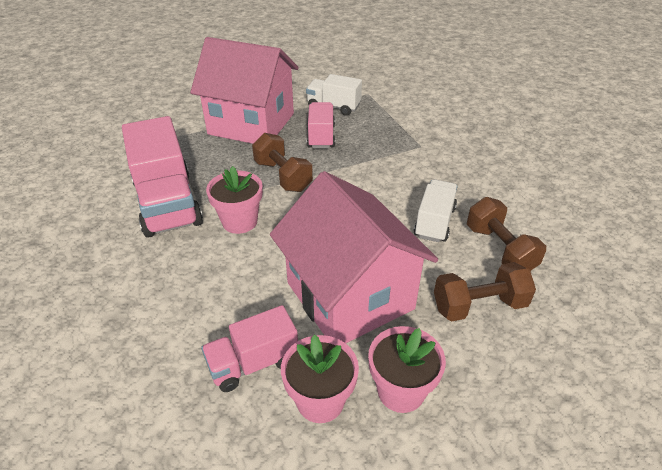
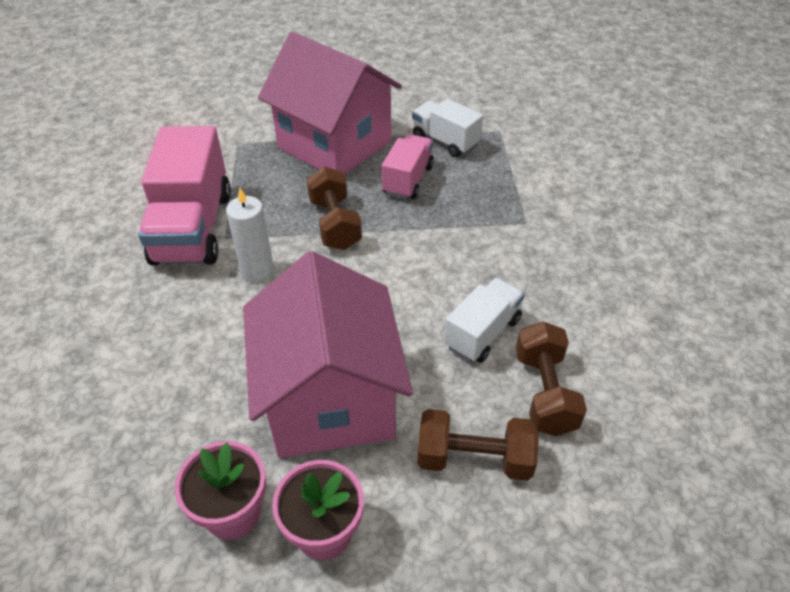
camera: 20 degrees right, 5 degrees up
pink truck [201,305,298,392] -> none
pink flower pot [206,166,263,234] -> white candle [226,188,274,282]

